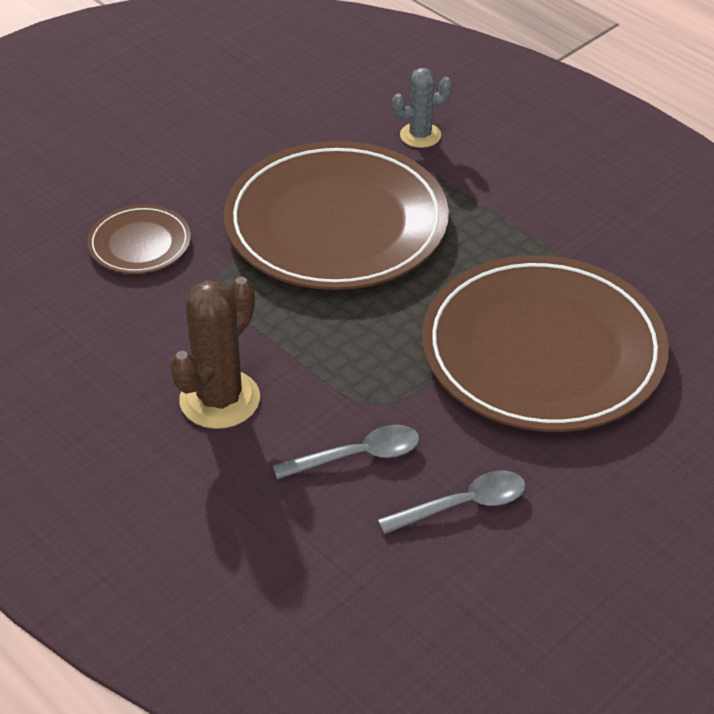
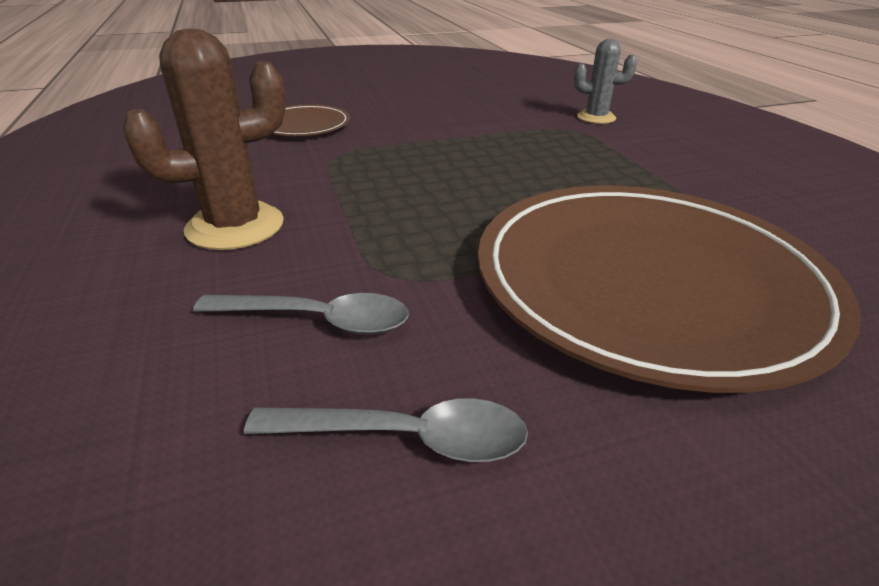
camera: 25 degrees right, 10 degrees down
brown plate [224,141,449,290] -> none

